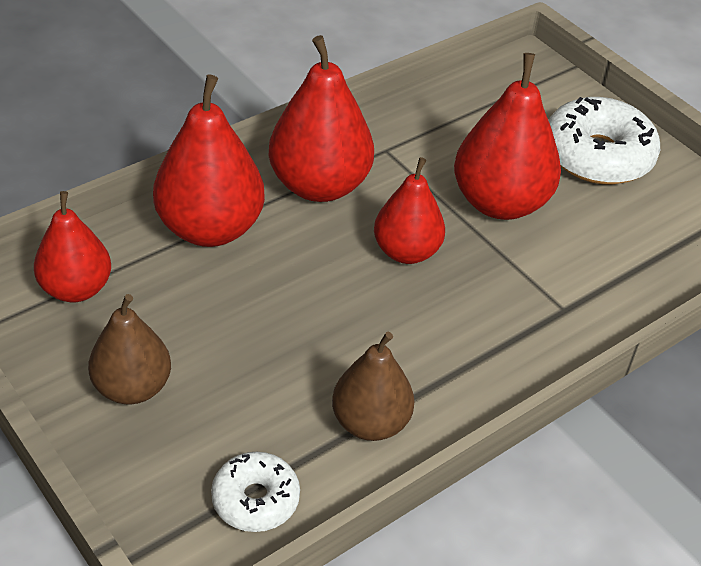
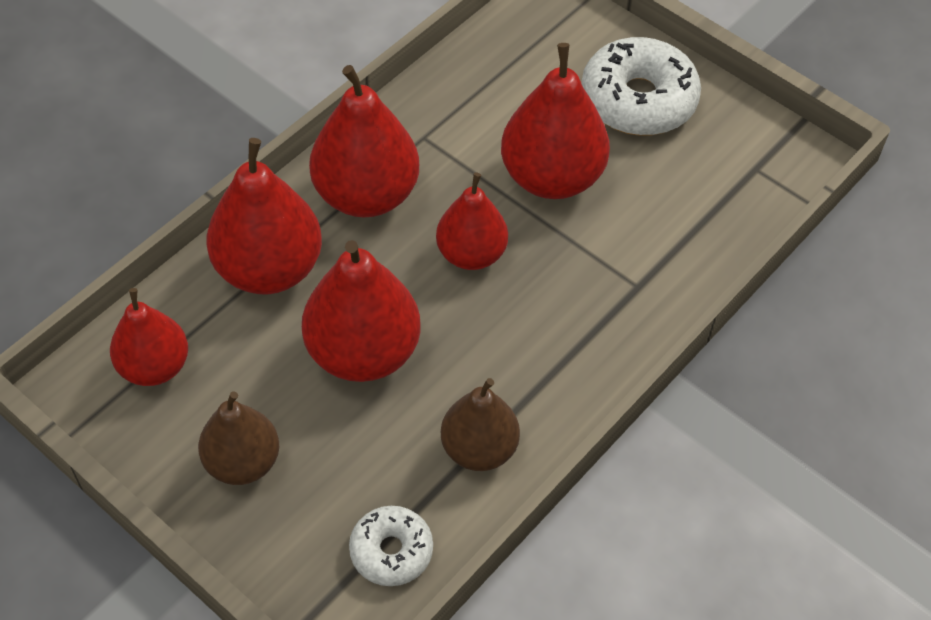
camera: 10 degrees left, 10 degrees up
none -> red pear [302,240,421,382]

